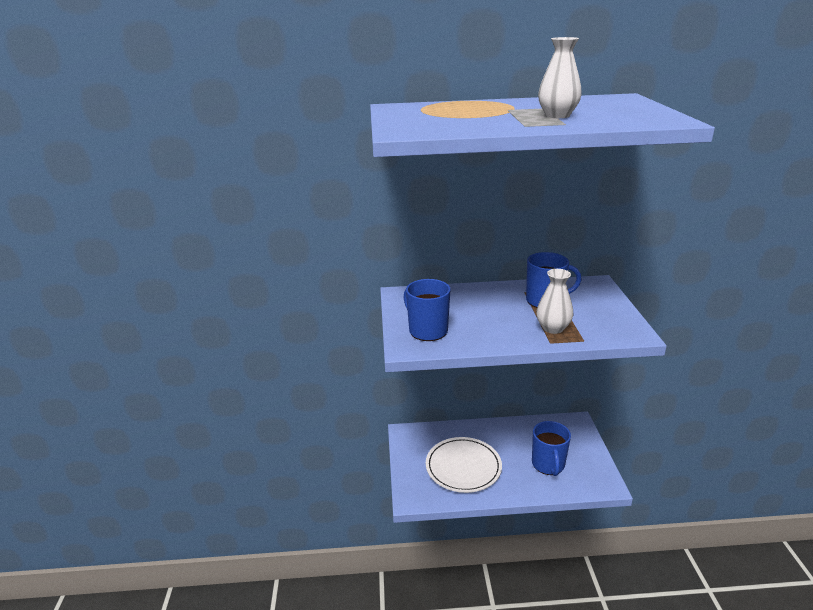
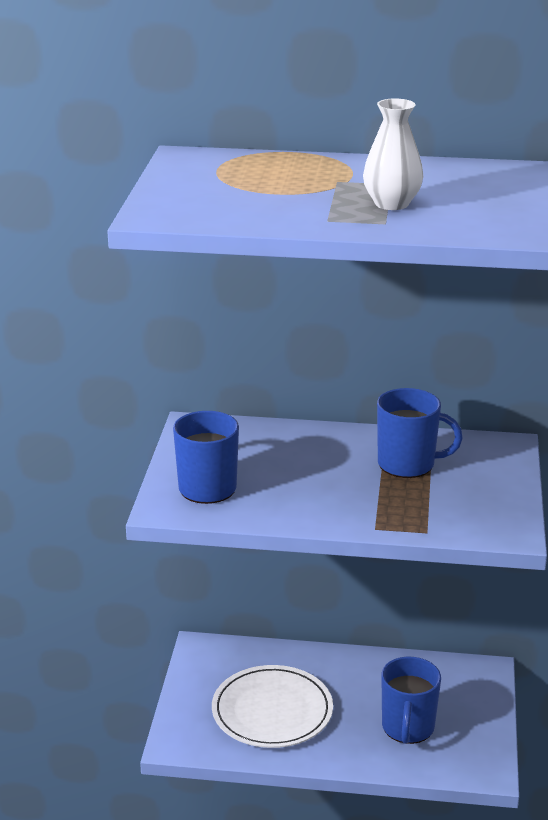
camera: 10 degrees right, 0 degrees up
white vase [536,269,573,334] -> none

